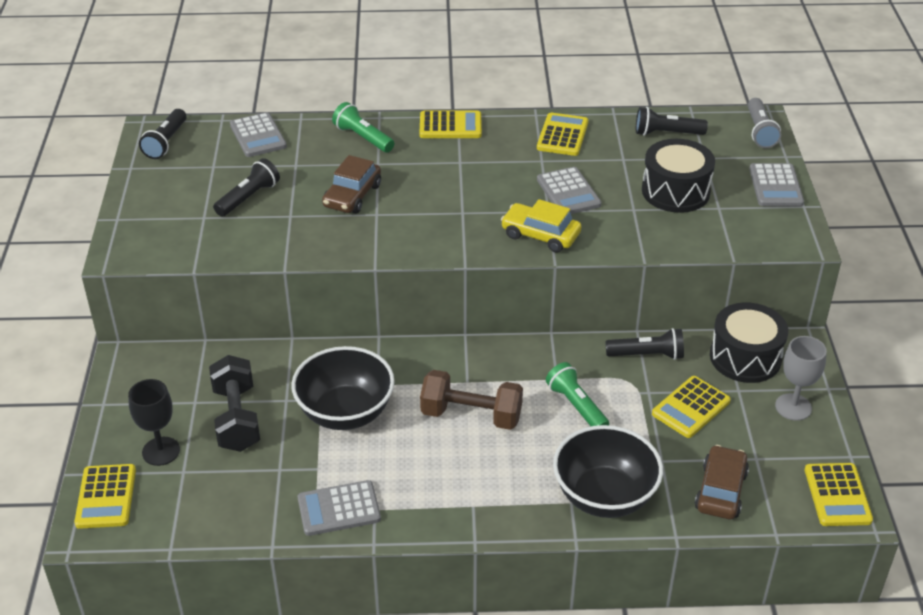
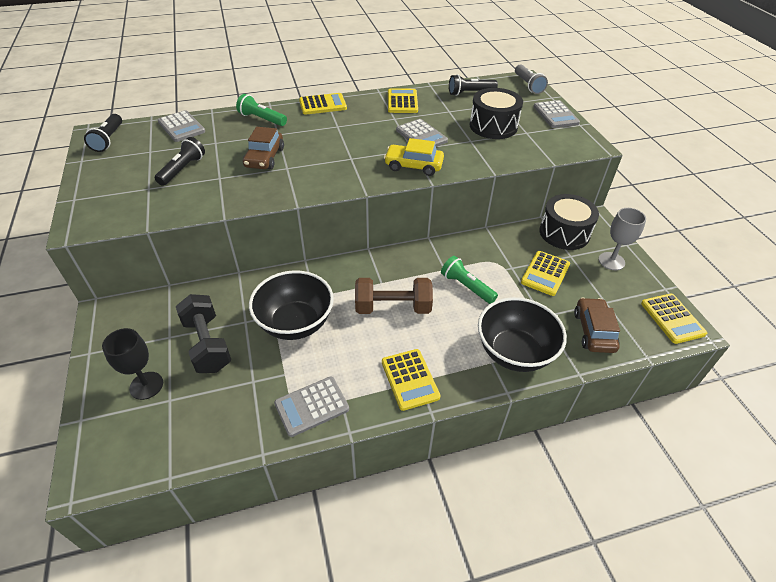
camera: 15 degrees left, 5 degrees up
yellow calculator [74,464,136,529] -> yellow calculator moved to [382,349,441,411]
black flashlight [606,328,684,360] -> none

